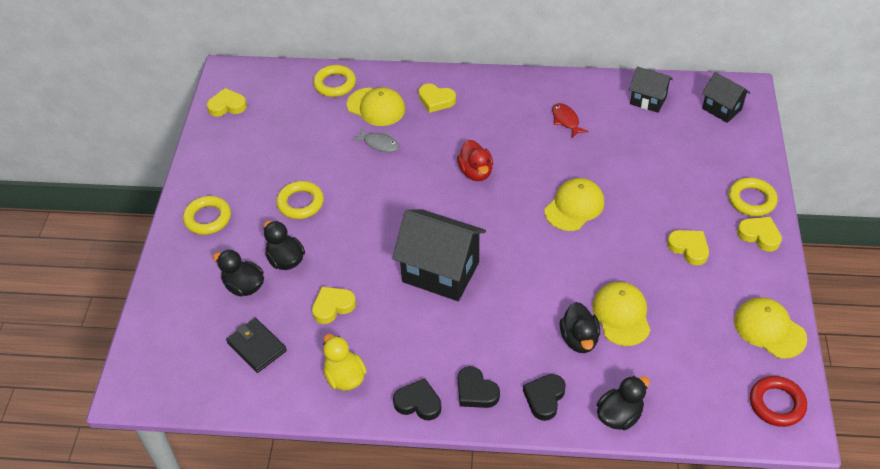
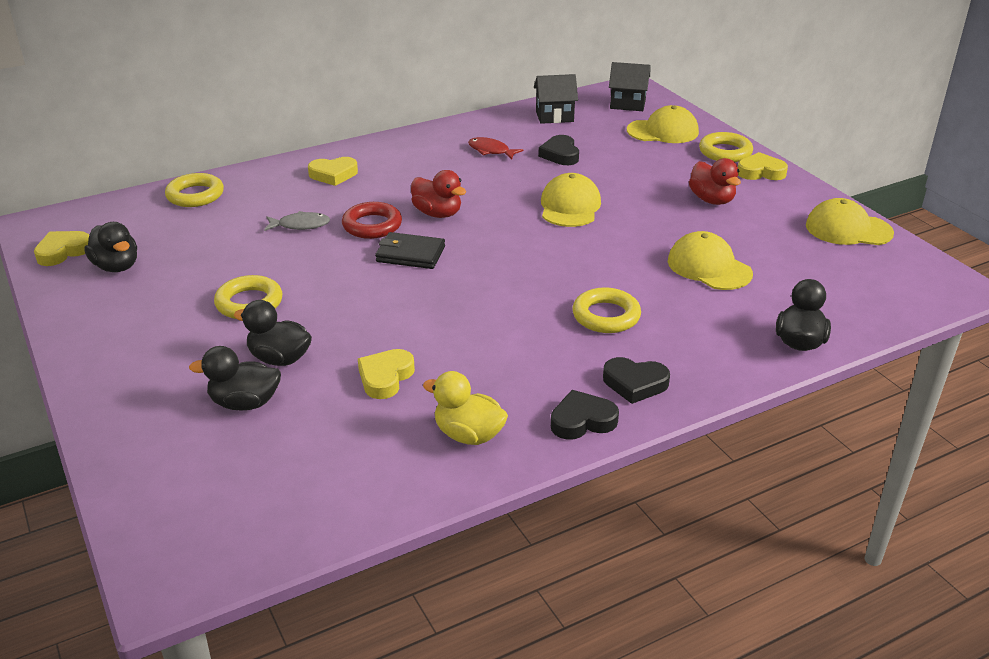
camera: 35 degrees left, 15 degrees down
yellow ring [183,196,231,235] -> yellow ring moved to [573,287,641,333]
black wallet [226,318,287,373] -> black wallet moved to [375,232,445,269]
yellow cap [347,87,406,126] -> yellow cap moved to [627,105,699,143]
black house [392,209,486,301] -> none
black heart [523,374,566,421] -> black heart moved to [538,135,579,165]
black duck [560,302,600,353] -> black duck moved to [84,222,137,272]
yellow heart [667,230,709,266] -> red duck [689,158,741,205]
red ring [750,376,807,427] -> red ring moved to [342,202,402,239]

